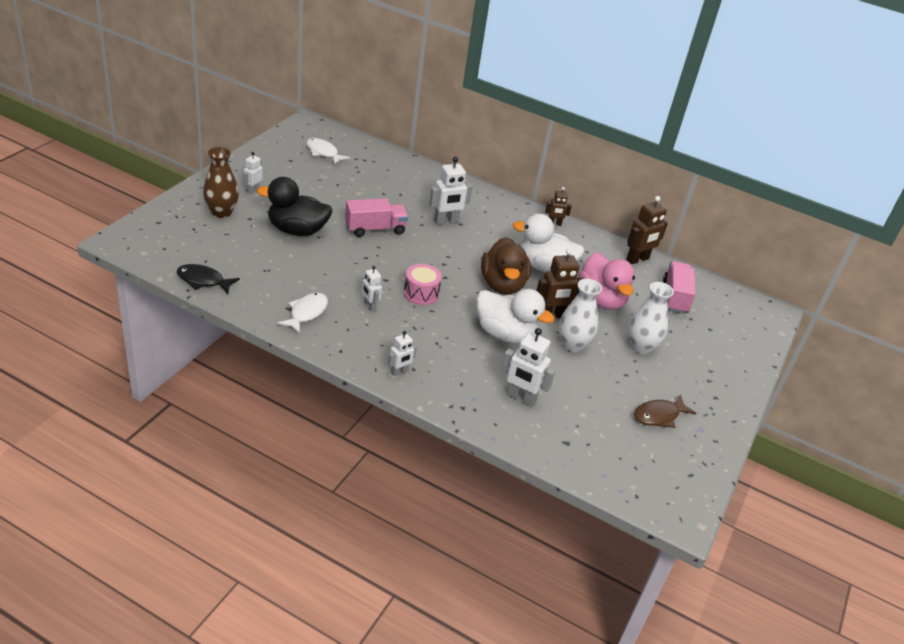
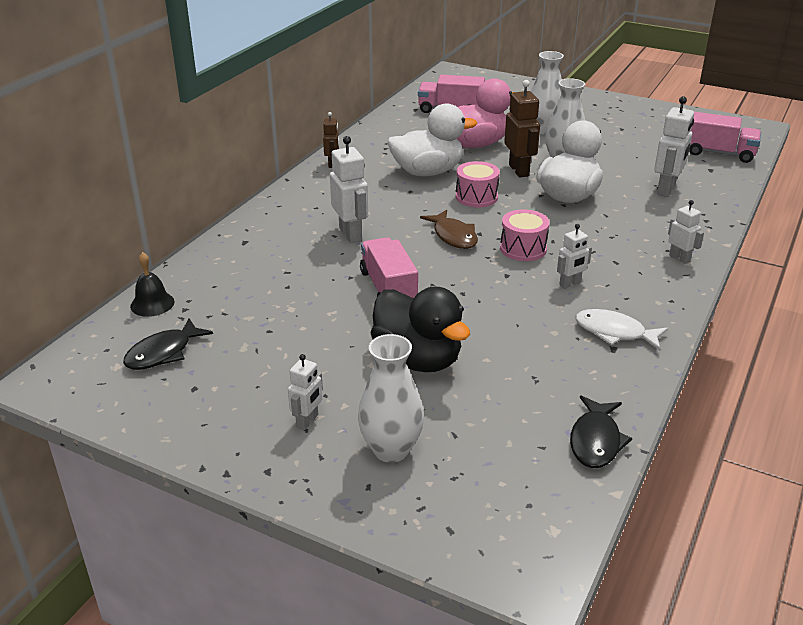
camera: 85 degrees left, 5 degrees down
brown vase [203,147,239,218] -> white vase [358,334,424,463]
white robot [243,152,263,194] -> white robot turned 90 degrees counterclockwise [288,354,323,430]
black duck [257,177,332,236] -> black duck turned 45 degrees counterclockwise [371,287,470,372]
white fish [306,138,350,164] -> black fish [123,318,213,370]
brown duck [481,237,531,295] -> pink drum [456,161,500,208]
white duck [513,213,585,272] -> white duck turned 120 degrees counterclockwise [388,103,477,176]
brown robot [626,196,668,264] -> none
brown fish [634,395,696,428] -> brown fish moved to [420,210,478,249]
none -> black bell [130,252,175,317]
none -> pink truck [689,112,761,163]

